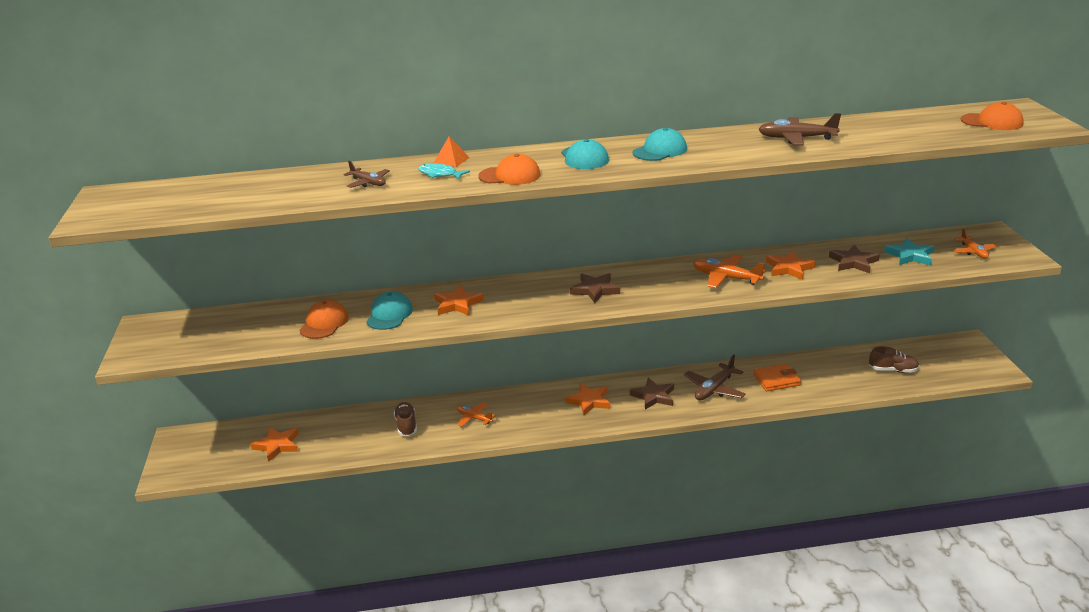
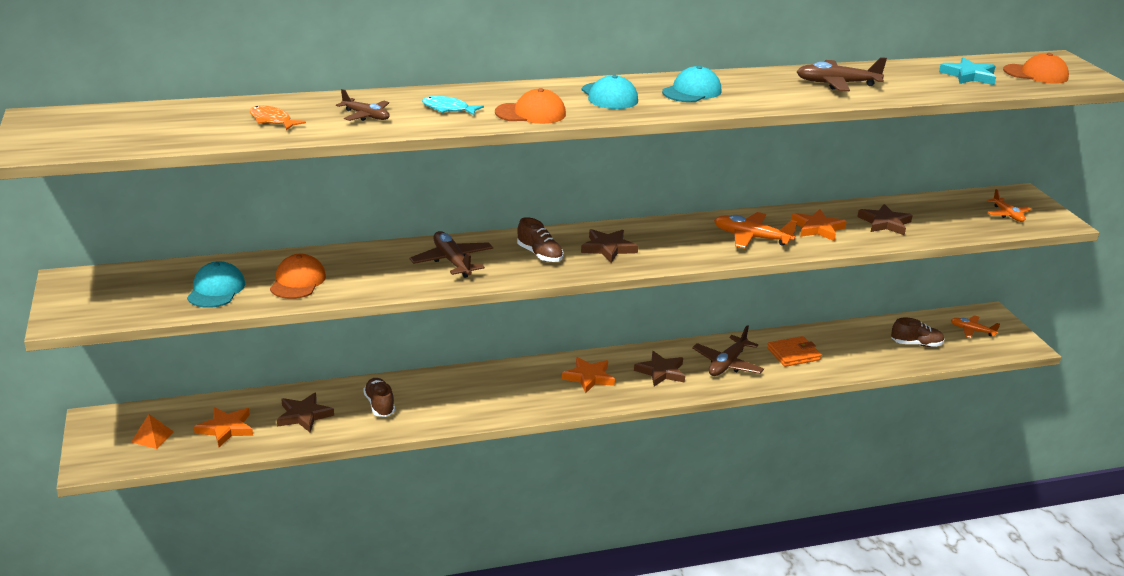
camera: 10 degrees left, 0 degrees up
turquoise cap [366,291,413,330] -> turquoise cap moved to [187,261,245,308]
orange pyramid [434,136,470,167] -> orange pyramid moved to [131,414,174,449]
orange star [434,285,484,315] -> brown plane [410,231,493,278]
orange plane [457,402,496,427] -> orange plane moved to [951,315,1000,338]
turquoise star [884,238,934,266] -> turquoise star moved to [939,58,996,85]
none -> orange fish [249,105,306,130]
none -> brown star [277,392,334,433]
none -> brown shoe [517,217,563,262]

